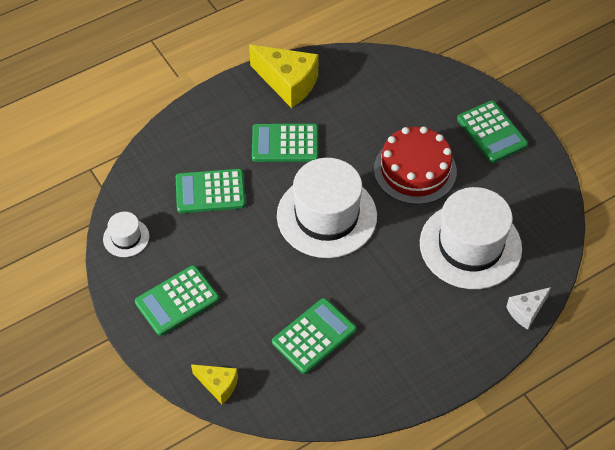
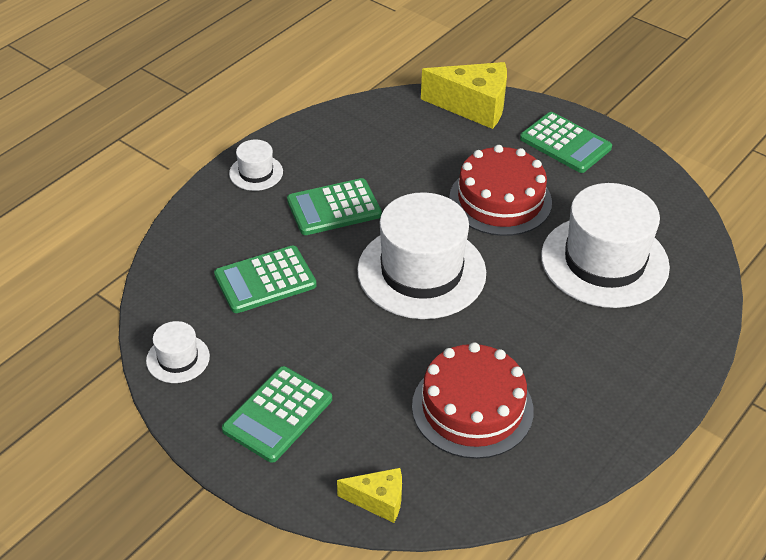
camera: 20 degrees left, 10 degrees down
yellow cheese [249,45,319,108] -> yellow cheese moved to [421,62,507,129]
green calculator [272,298,356,374] -> red cake [412,342,534,459]
white cheese [506,287,551,330] -> none
none -> white hat [229,140,283,191]

